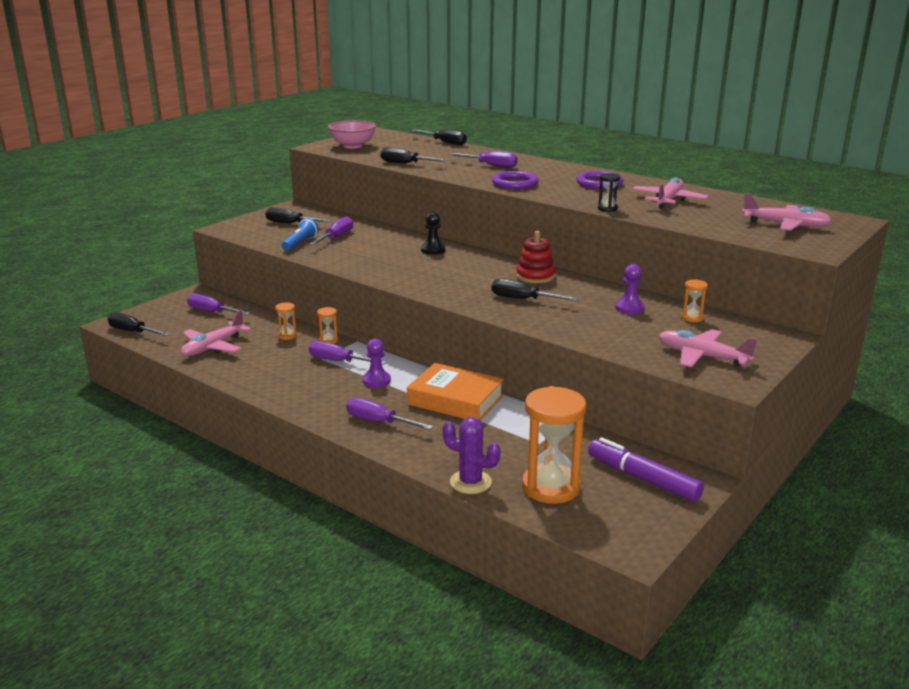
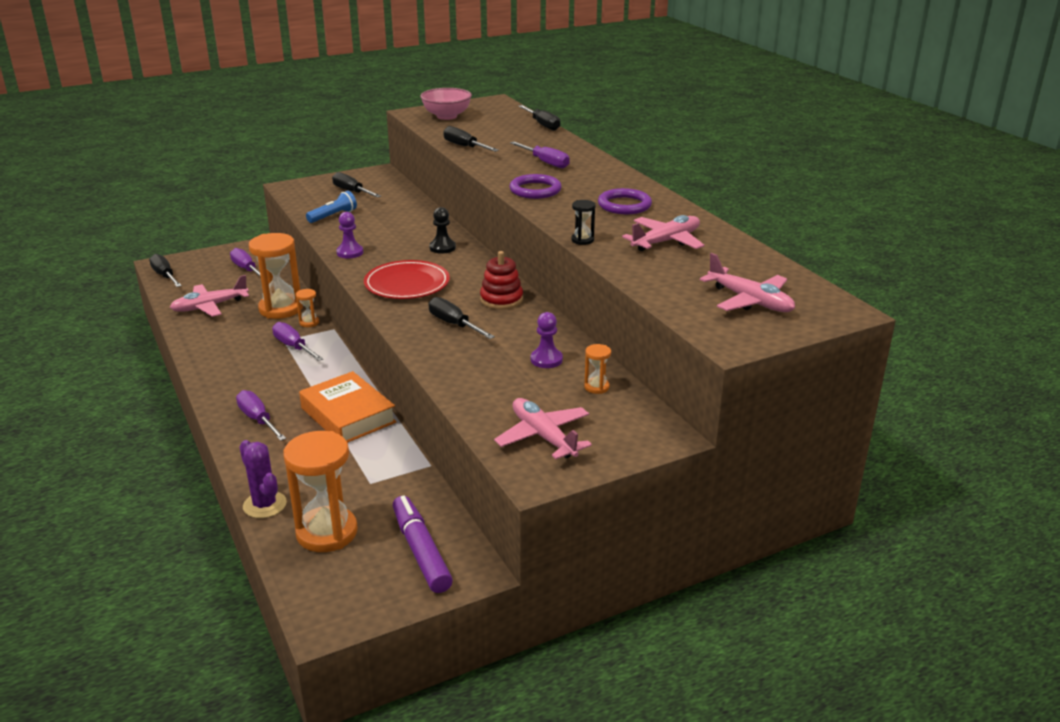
camera: 25 degrees right, 5 degrees up
orange hourglass [275,303,297,340] -> orange hourglass [249,233,303,319], size x2.26
purple screwdriver [310,216,353,245] -> none
purple pawn [363,338,391,388] -> purple pawn moved to [336,212,363,258]
none -> red plate [364,260,450,299]

